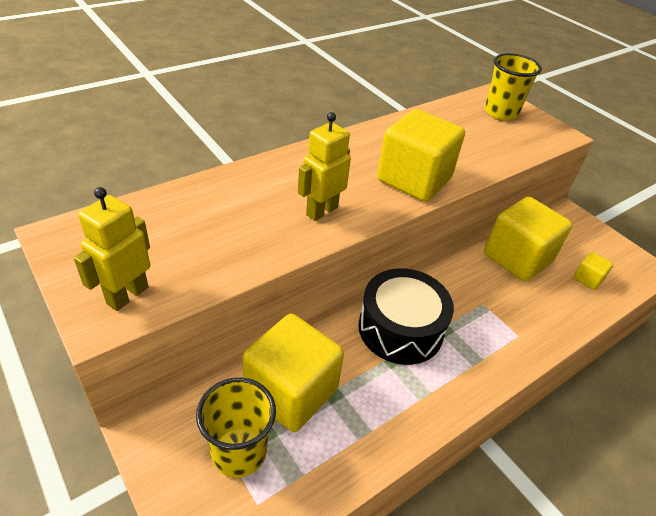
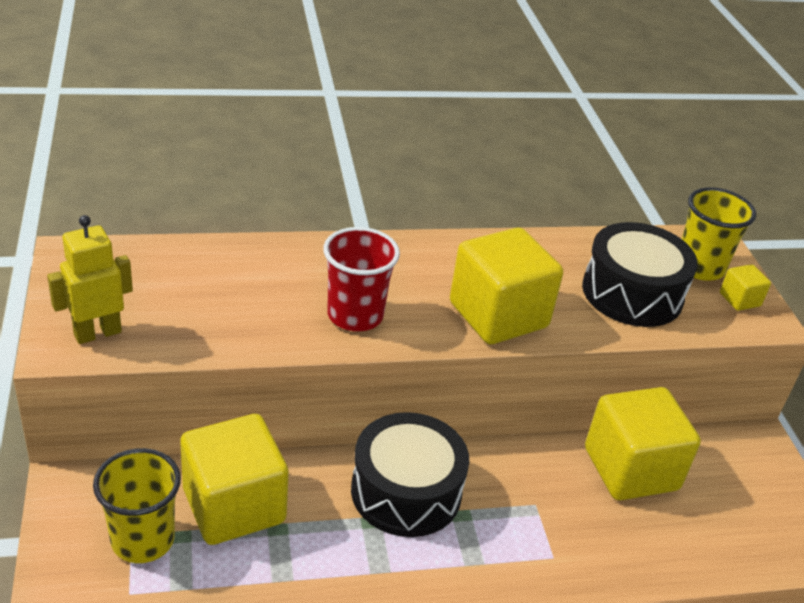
camera: 25 degrees right, 5 degrees down
yellow robot [298,112,351,221] -> red cup [323,227,400,331]
yellow cube [574,252,613,290] -> yellow cube moved to [720,264,771,311]
none -> black drum [582,222,698,327]

